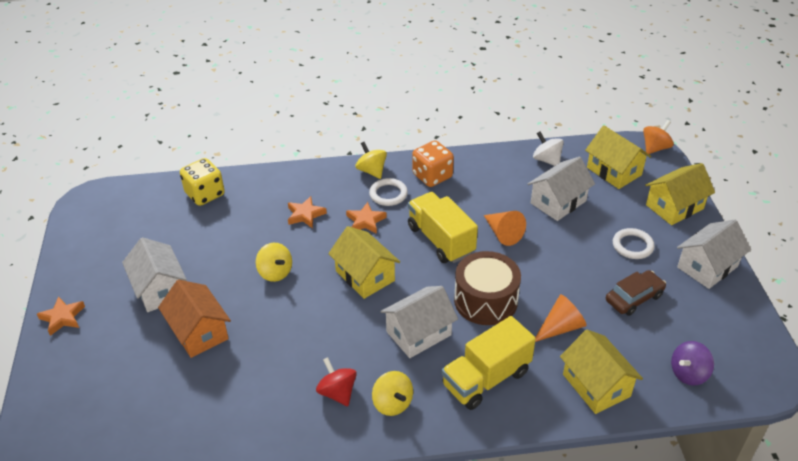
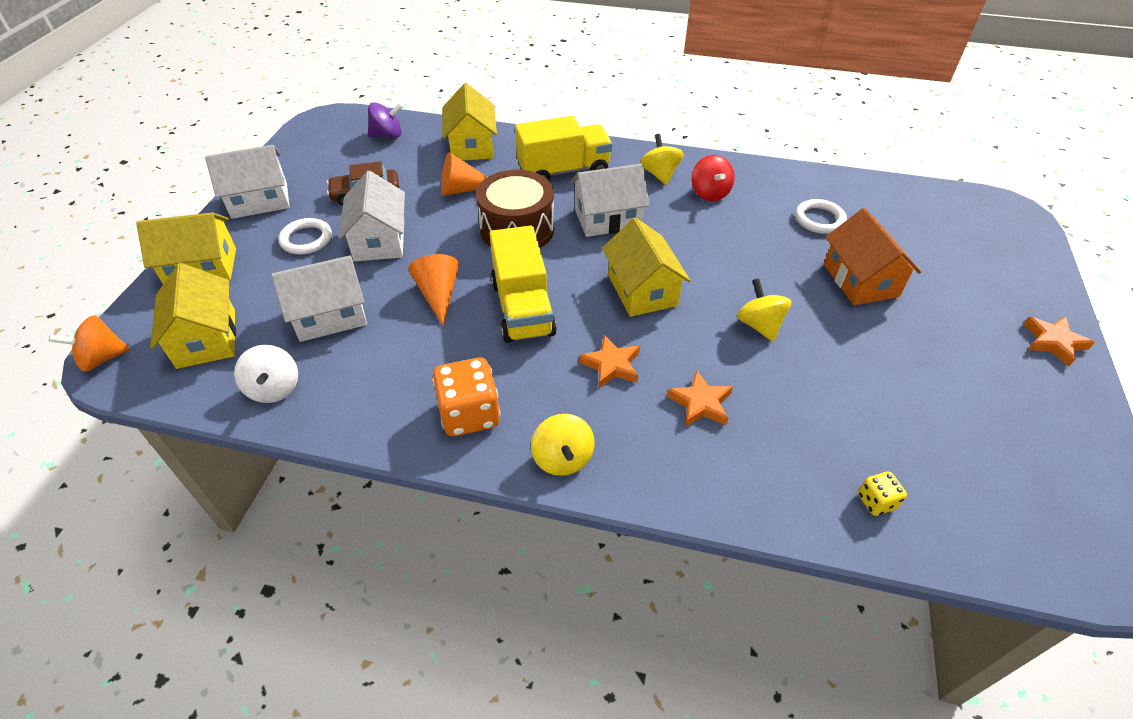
camera: 160 degrees left, 5 degrees up
white house [122,237,187,312] -> white house moved to [338,171,405,262]
yellow dice [180,158,225,206] -> yellow dice [858,471,907,516], size x0.51
white ring [369,178,408,206] -> white ring moved to [795,199,847,234]

